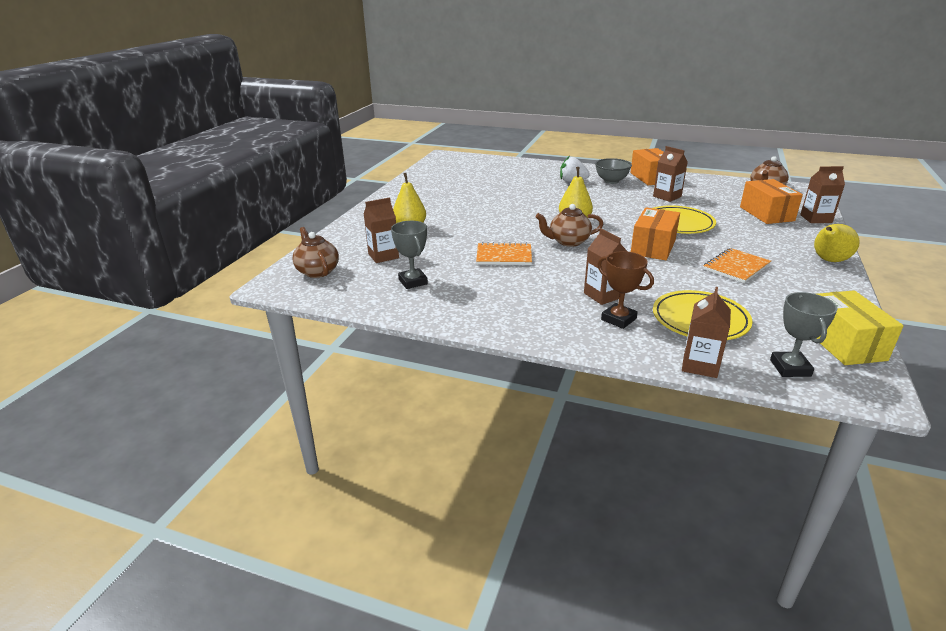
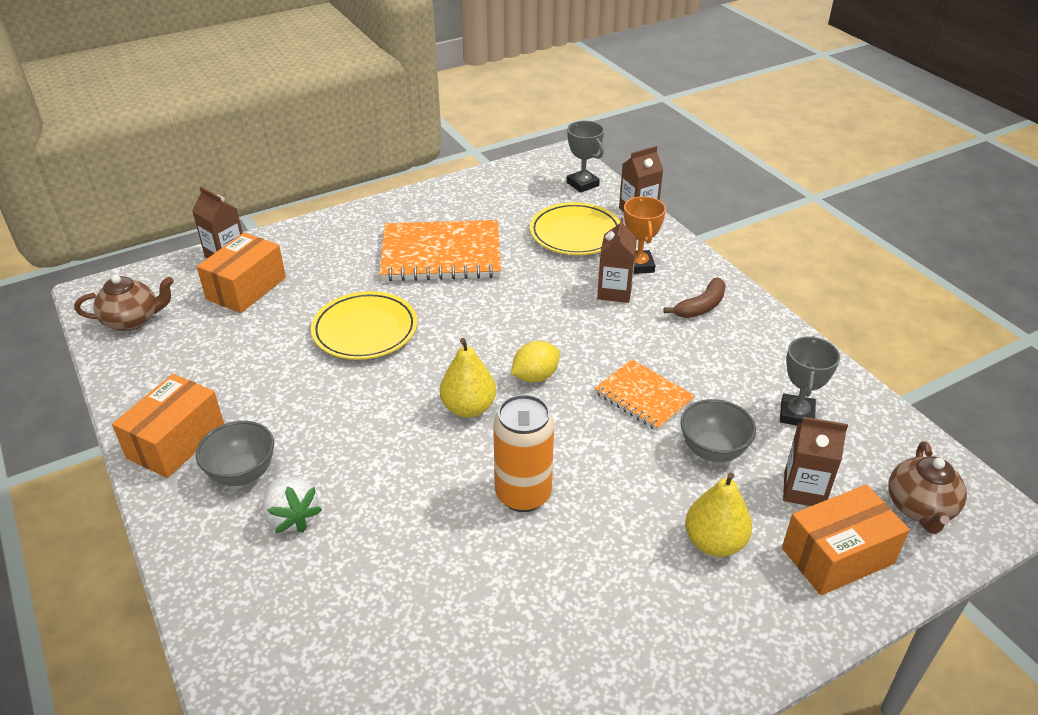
camera: 140 degrees left, 10 degrees up
brown teapot [536,204,603,247] -> yellow lemon [511,341,560,383]
brown trophy [597,251,654,329] -> orange trophy [624,196,666,274]
orange box [631,207,680,260] -> orange box moved to [782,485,910,595]
brown carton [653,146,688,202] -> none
orange notebook [703,248,771,283] -> orange notebook [380,220,501,281], size x1.75
grey trophy [770,292,838,377] -> grey trophy turned 75 degrees counterclockwise [567,121,604,193]
yellow pear [814,224,860,262] -> none
yellow box [817,290,904,365] -> none
none -> orange can [493,394,554,512]
none -> brown banana [663,278,726,318]
none -> grey bowl [680,399,756,462]

